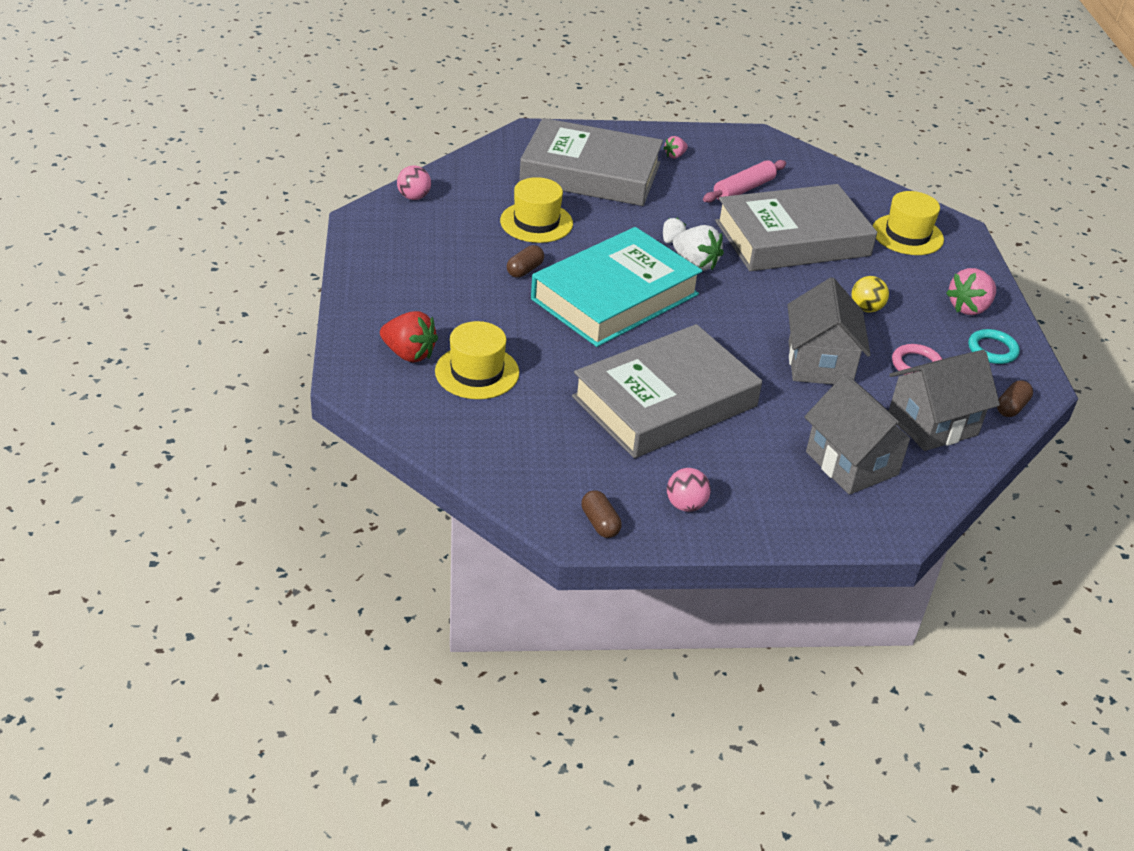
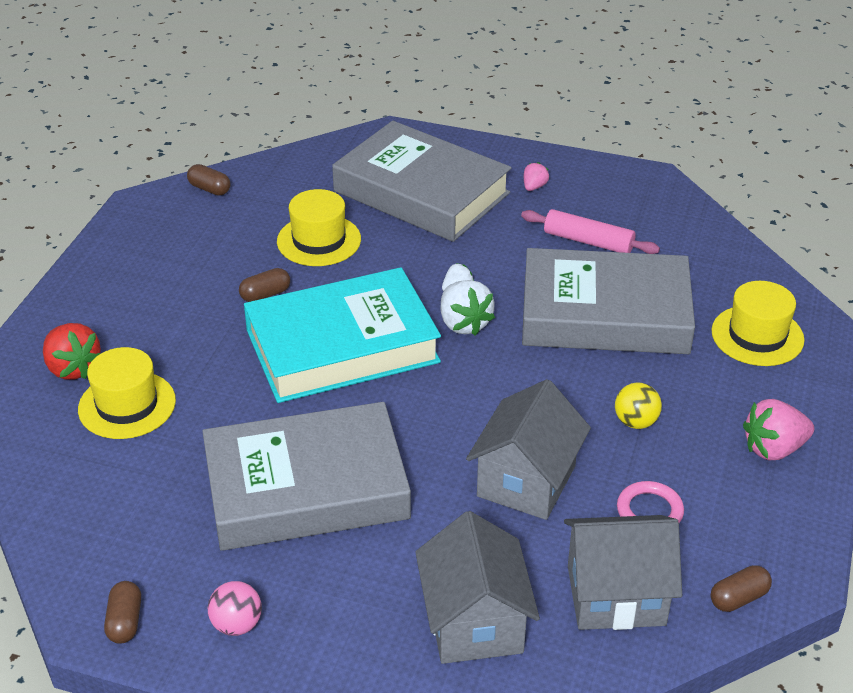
camera: 25 degrees right, 0 degrees up
pink ball [397,165,431,200] -> brown capsule [187,164,231,196]
pink strawberry [663,136,688,158] -> pink strawberry turned 135 degrees clockwise [524,162,549,191]
pink rolling pin [703,160,786,203] -> pink rolling pin turned 45 degrees clockwise [521,209,660,254]
turquoise ring [968,329,1020,364] -> none

